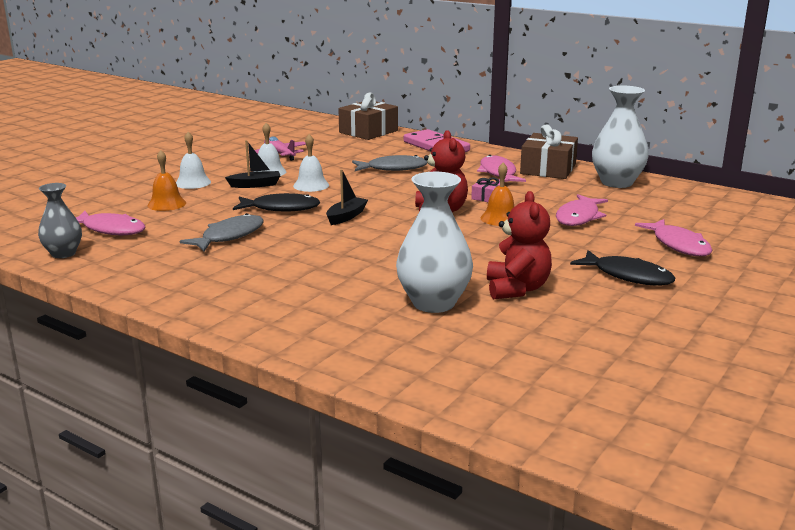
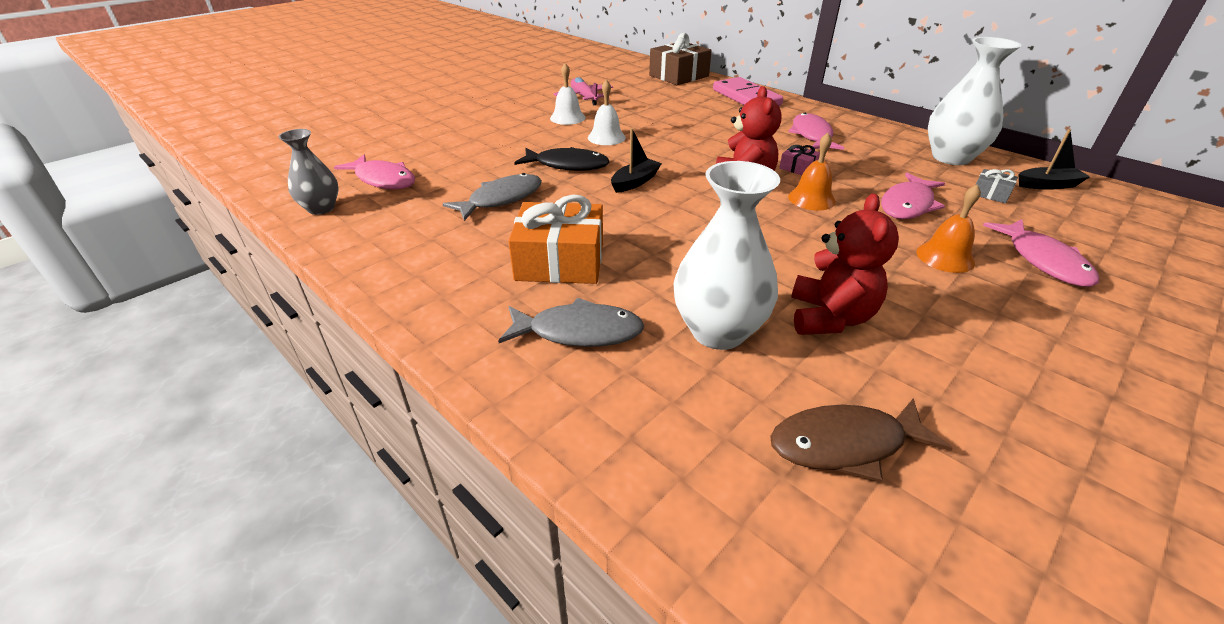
camera: 10 degrees right, 15 degrees up
orange bell [147,150,186,211] -> orange bell moved to [916,185,981,273]
white bell [176,132,211,189] -> none
black boat [225,140,281,188] -> black boat moved to [1019,129,1090,190]
grey fish [352,155,427,171] -> grey fish moved to [498,298,644,347]
brown gift [520,124,578,179] -> none
black fish [570,250,675,286] -> none
none -> orange gift [508,194,603,284]
none -> brown fish [770,398,953,482]
none -> grey gift [976,169,1018,203]

